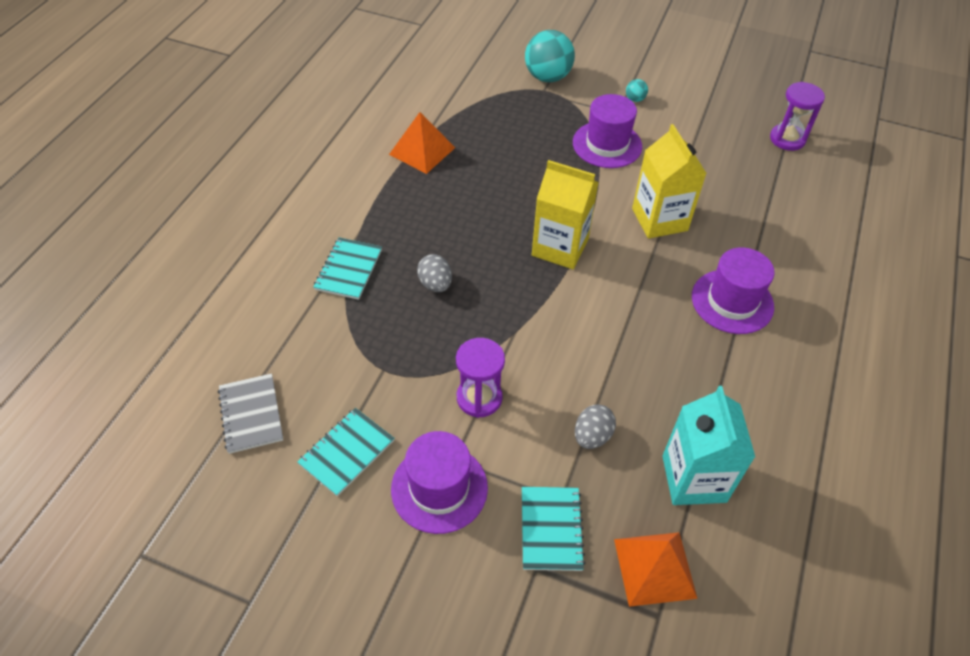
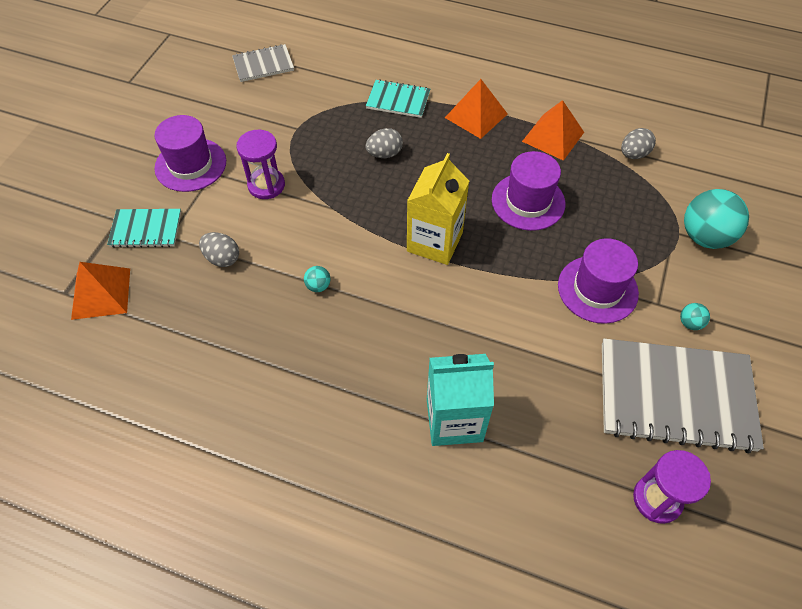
camera: 90 degrees right, 5 degrees up
turquoise notebook [297,408,394,497] -> none
yellow carton [632,124,707,239] -> none
turquoise carton [662,386,755,505] -> turquoise carton moved to [427,354,494,446]
purple hat [692,247,775,334] -> purple hat moved to [492,151,565,231]
none -> turquoise ball [304,266,330,292]
none -> orange pyramid [445,79,508,139]
none -> grey notebook [602,339,764,453]
none -> grey egg [621,128,656,159]

